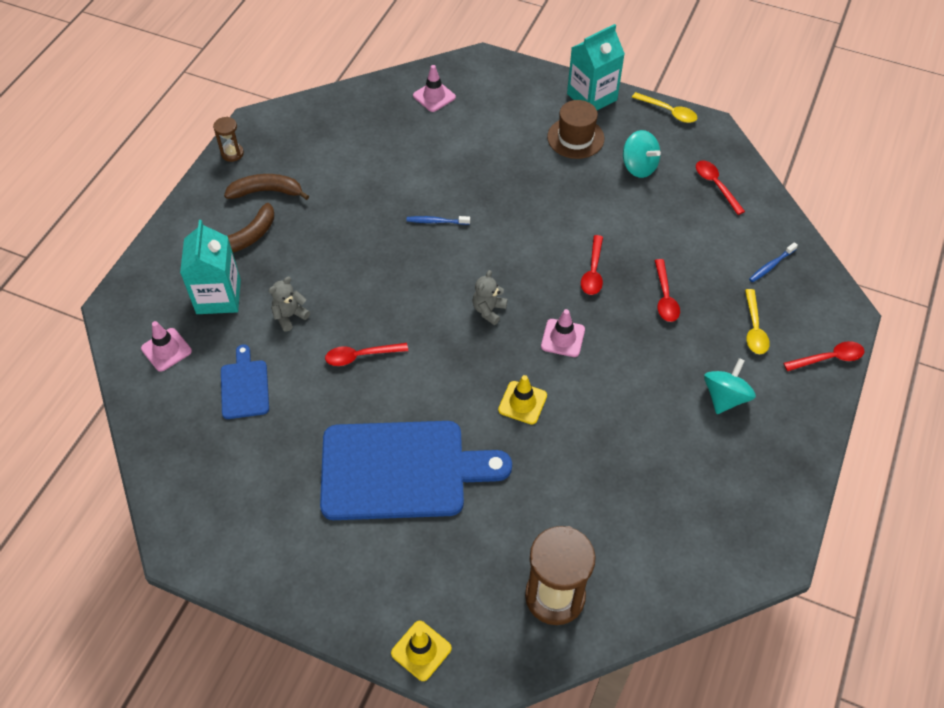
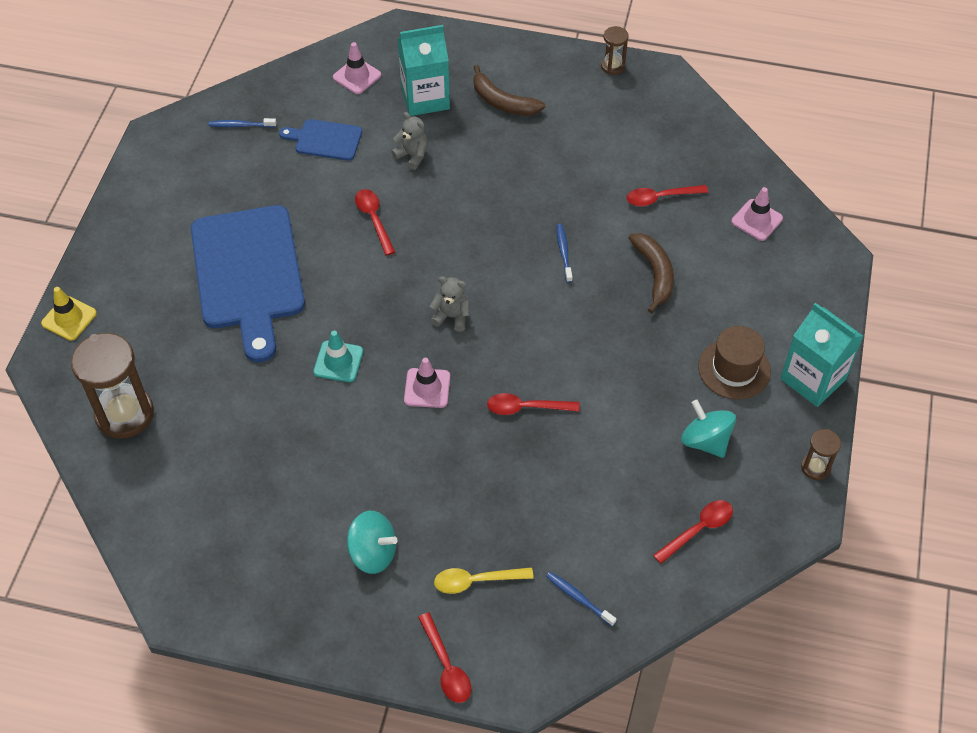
camera: 80 degrees right, 0 degrees up
blue cutting board [221,345,269,419] -> blue cutting board turned 150 degrees counterclockwise [279,119,362,161]
brown banana [224,174,309,200] -> brown banana moved to [629,233,674,314]
yellow traffic cone [498,375,547,424] -> turquoise traffic cone [313,331,363,382]
turquoise spinning top [623,130,661,178] -> turquoise spinning top turned 105 degrees clockwise [681,400,736,458]
yellow spoon [632,92,697,123] -> brown hourglass [801,429,841,480]
red spoon [654,259,680,322] -> red spoon moved to [627,185,708,206]
none -> blue toothbrush [209,118,276,128]

